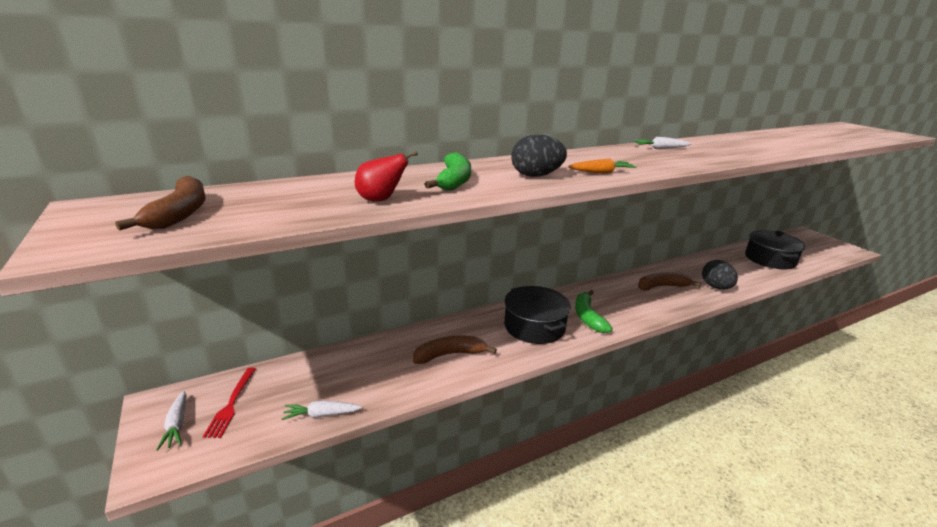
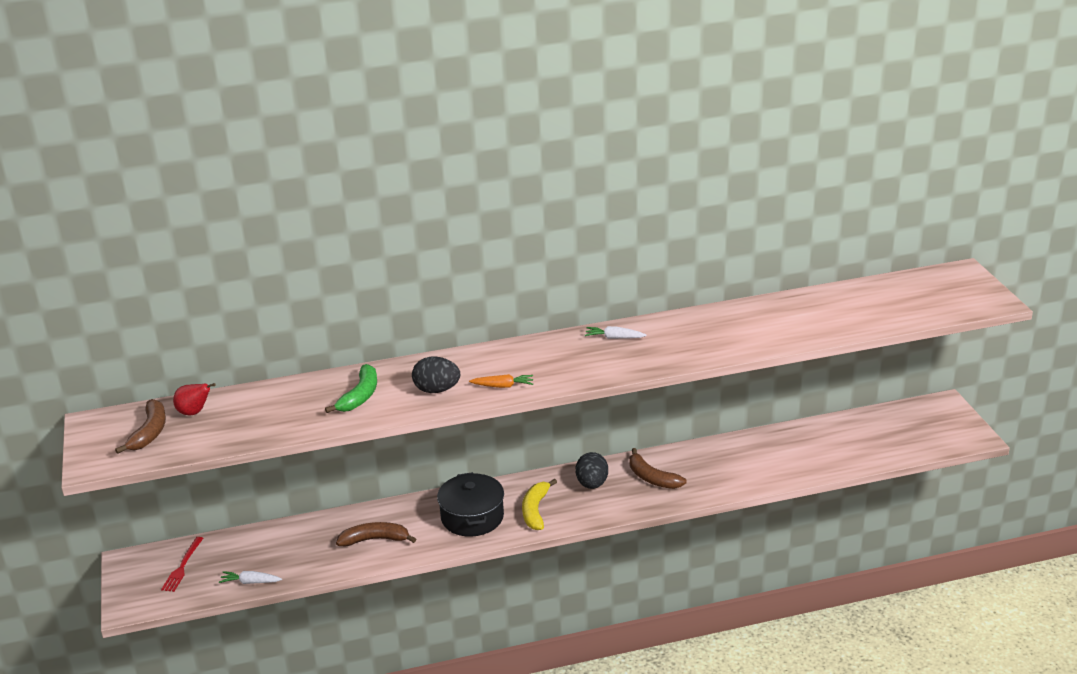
camera: 15 degrees right, 5 degrees up
white carrot [156,391,187,451] -> none
red pear [355,151,418,201] -> red pear moved to [173,383,216,416]
green banana [575,290,612,333] -> yellow banana [522,479,557,530]
brown banana [638,272,701,290] -> brown banana turned 135 degrees counterclockwise [629,448,687,489]
black egg [702,260,738,289] -> black egg moved to [575,452,608,489]
black pot [745,230,806,269] -> none

